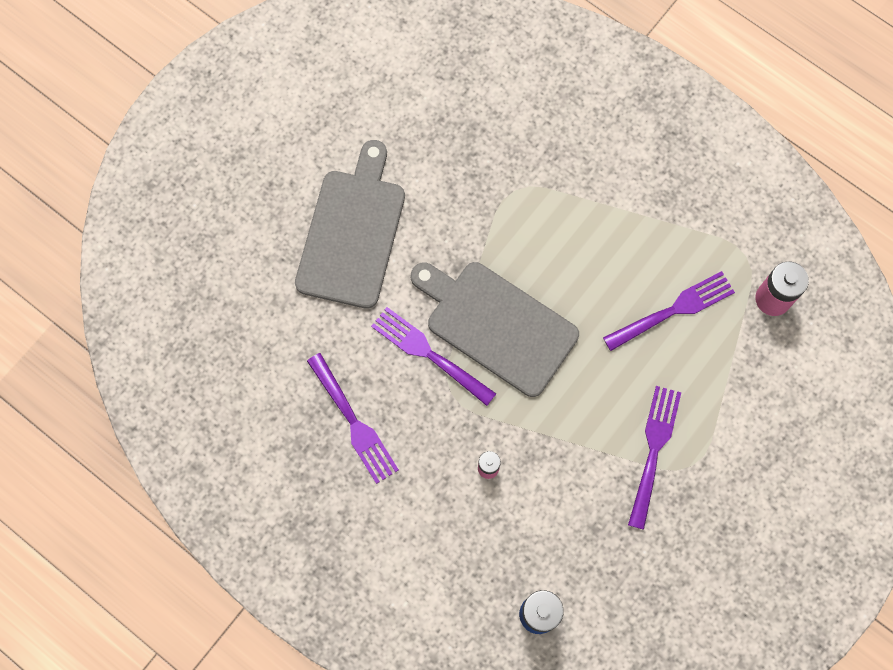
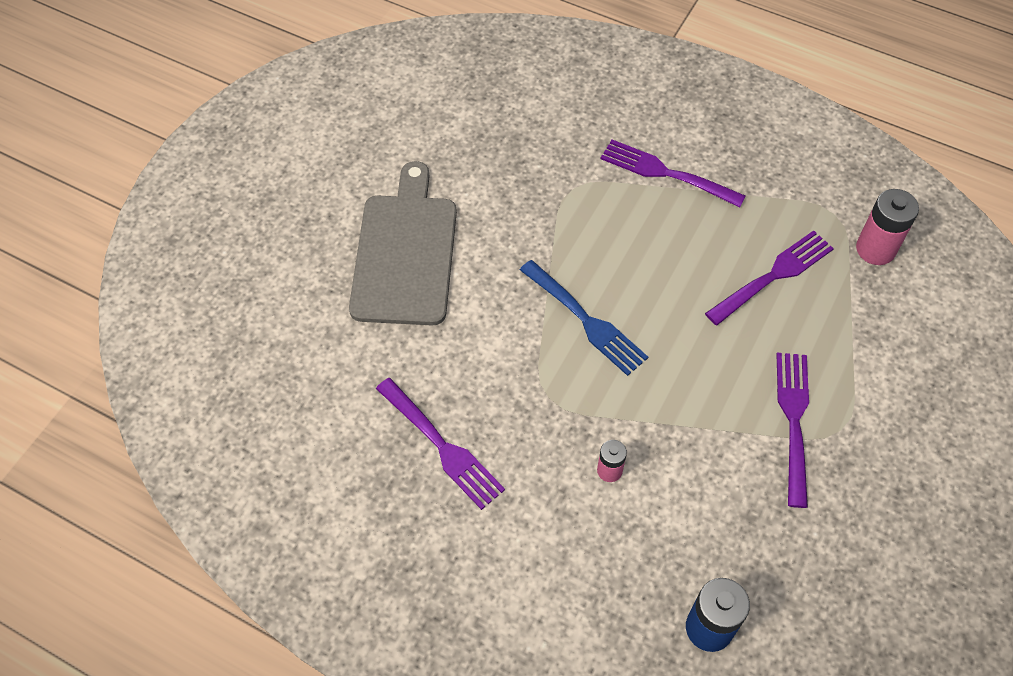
camera: 10 degrees left, 15 degrees down
purple fork [371,307,496,406] -> purple fork moved to [600,139,746,208]
grey cutting board [411,262,579,397] -> blue fork [520,260,648,376]

